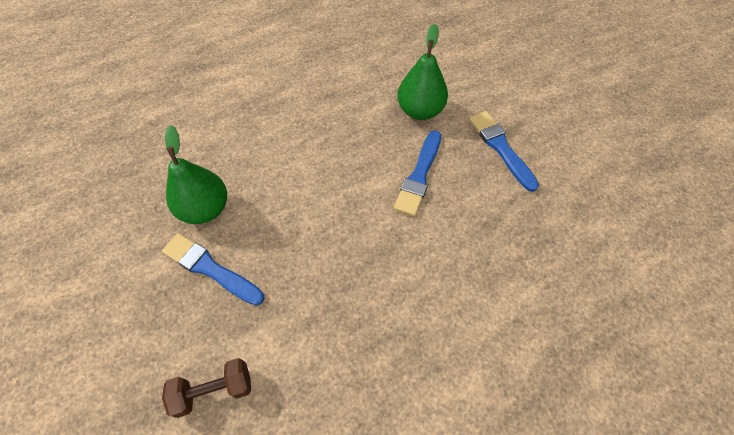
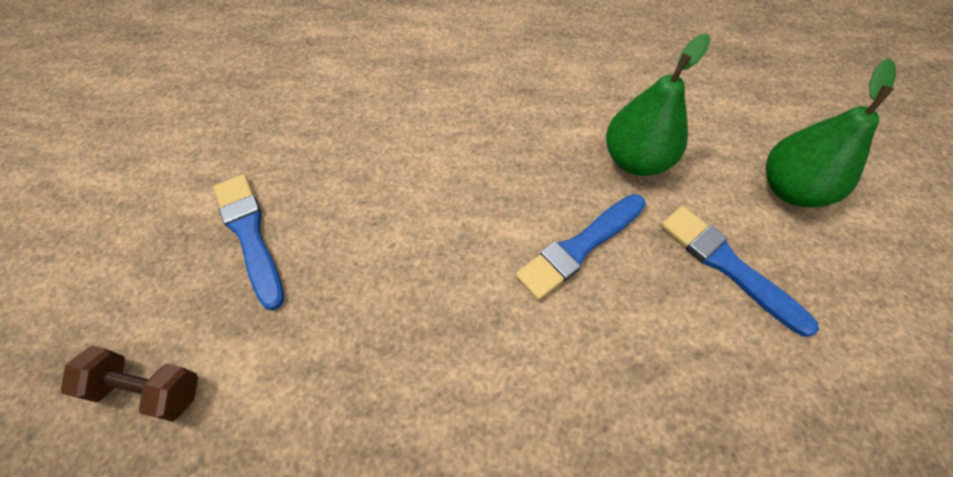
camera: 30 degrees right, 0 degrees up
green pear [165,125,227,224] -> green pear moved to [766,59,896,207]
blue brush [469,111,539,192] -> blue brush turned 45 degrees counterclockwise [661,206,819,337]

